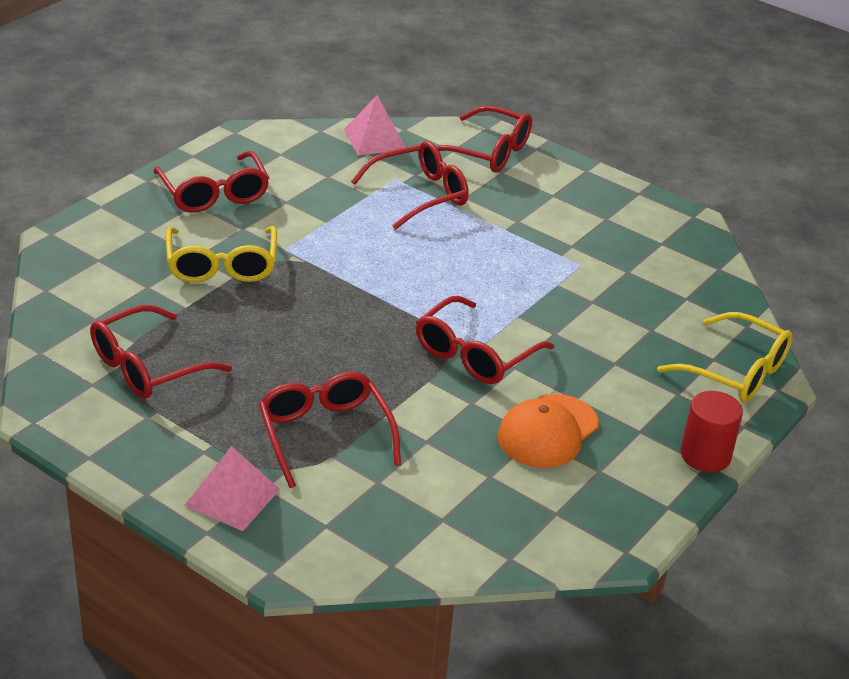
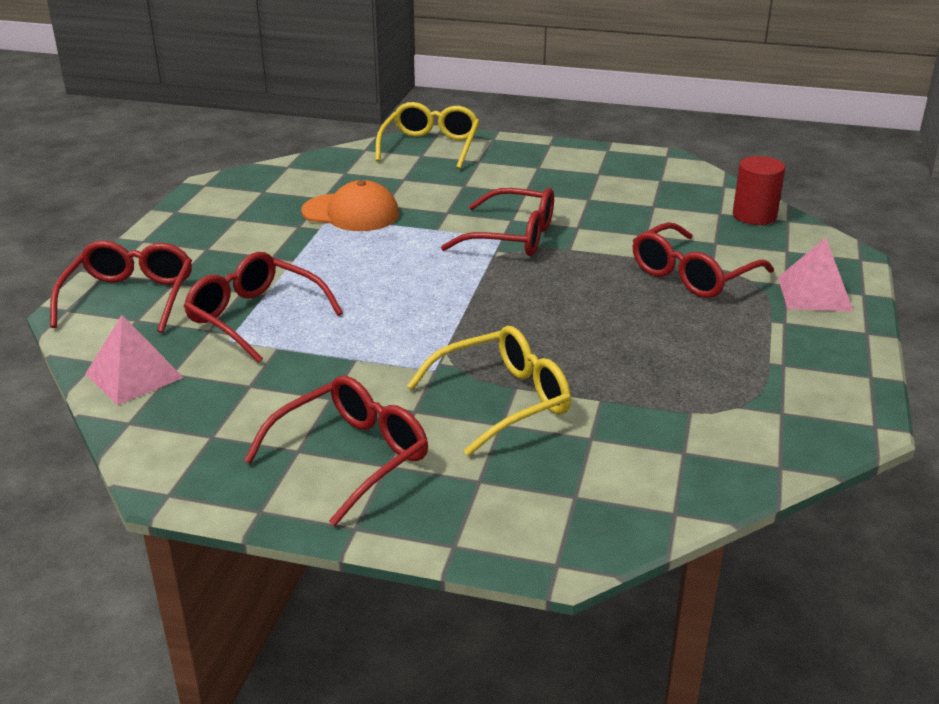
camera: 110 degrees left, 5 degrees down
red glasses [90,305,232,399] -> none
orange cap [498,394,599,468] -> orange cap moved to [301,180,399,231]
red cylinder [681,391,743,472] -> red cylinder moved to [733,156,785,225]

